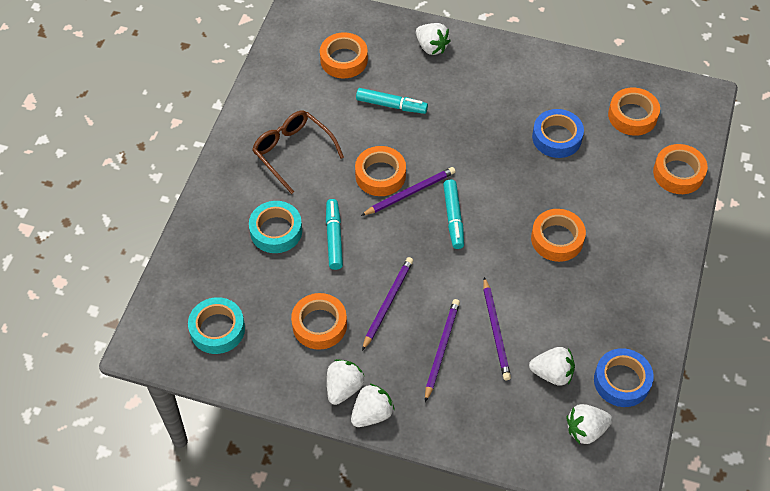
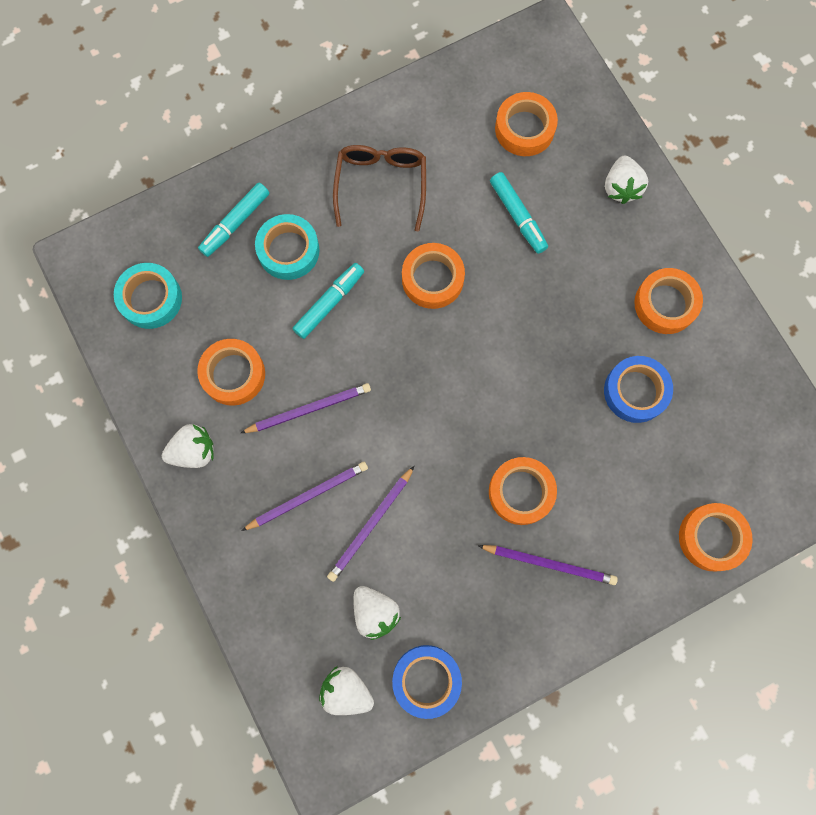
camera: 45 degrees right, 20 degrees up
white strawberry [351,383,395,427] -> none
purple pencil [361,167,456,216] -> purple pencil moved to [478,545,618,585]
turquoise marker [443,179,464,249] -> turquoise marker moved to [198,183,269,257]
orange tape [608,87,660,136] -> orange tape moved to [634,268,703,334]

